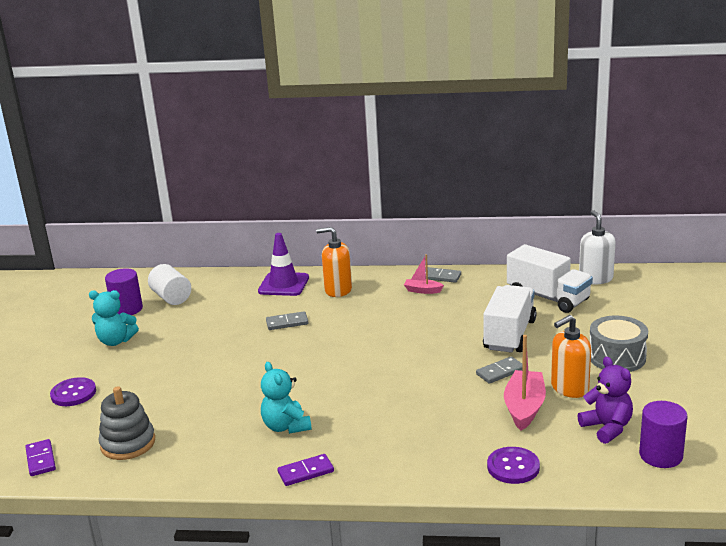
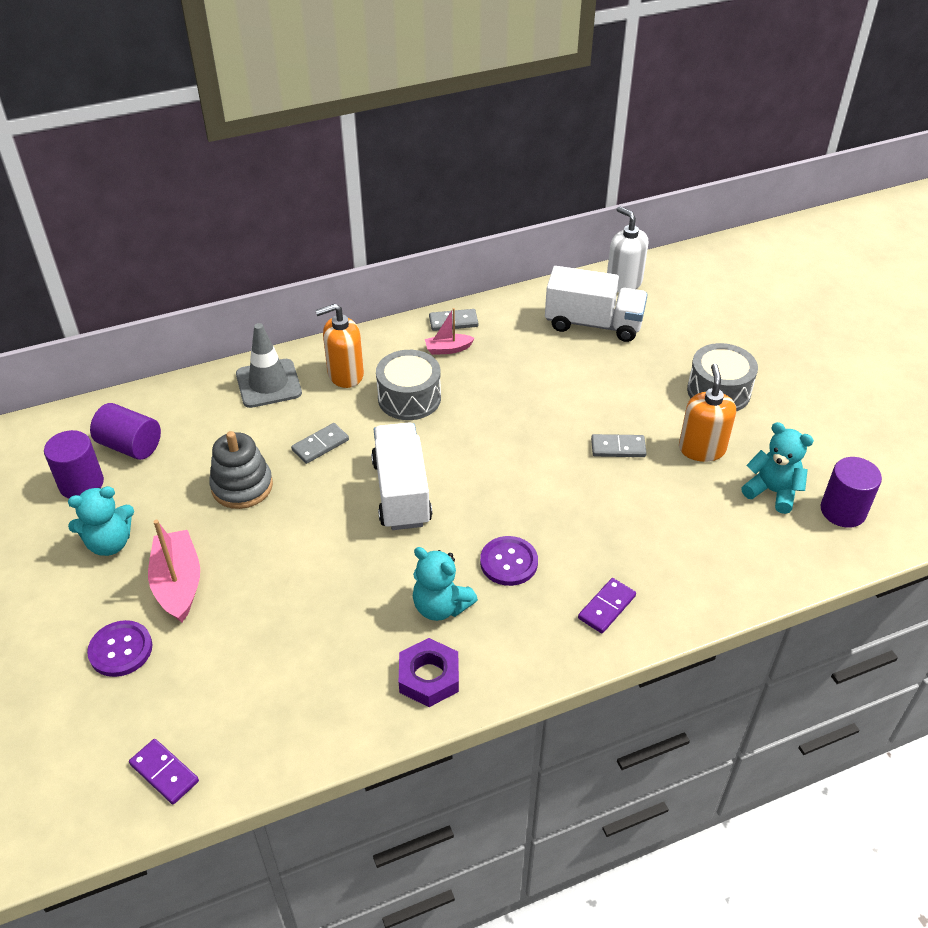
camera: 30 degrees left, 20 degrees up
grey stacking toy [99,386,155,460] -> grey stacking toy moved to [209,431,273,509]
white cylinder [148,264,191,305] -> purple cylinder [90,403,161,460]
purple traffic cone [258,233,309,296] -> grey traffic cone [236,323,302,408]
purple domino [277,454,334,486] -> purple domino moved to [578,578,636,633]
grey domino [476,356,523,384] -> grey domino turned 60 degrees clockwise [591,434,647,457]
white truck [483,285,537,353] -> white truck moved to [371,422,432,530]
purple button [487,447,540,484] -> purple button moved to [480,536,538,586]
pink boat [504,335,546,431] -> pink boat moved to [148,520,200,622]
orange soap dispenser [551,315,591,398] -> orange soap dispenser turned 150 degrees clockwise [679,364,736,462]
purple teddy bear [578,357,633,444] -> turquoise teddy bear [742,422,814,514]
none -> grey drum [376,350,441,420]
none -> purple nut [399,638,459,707]

